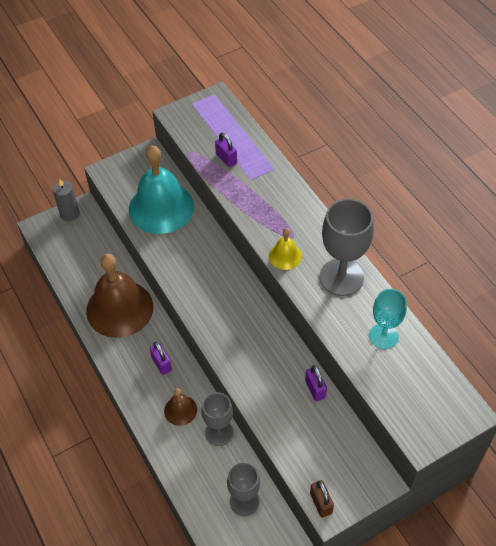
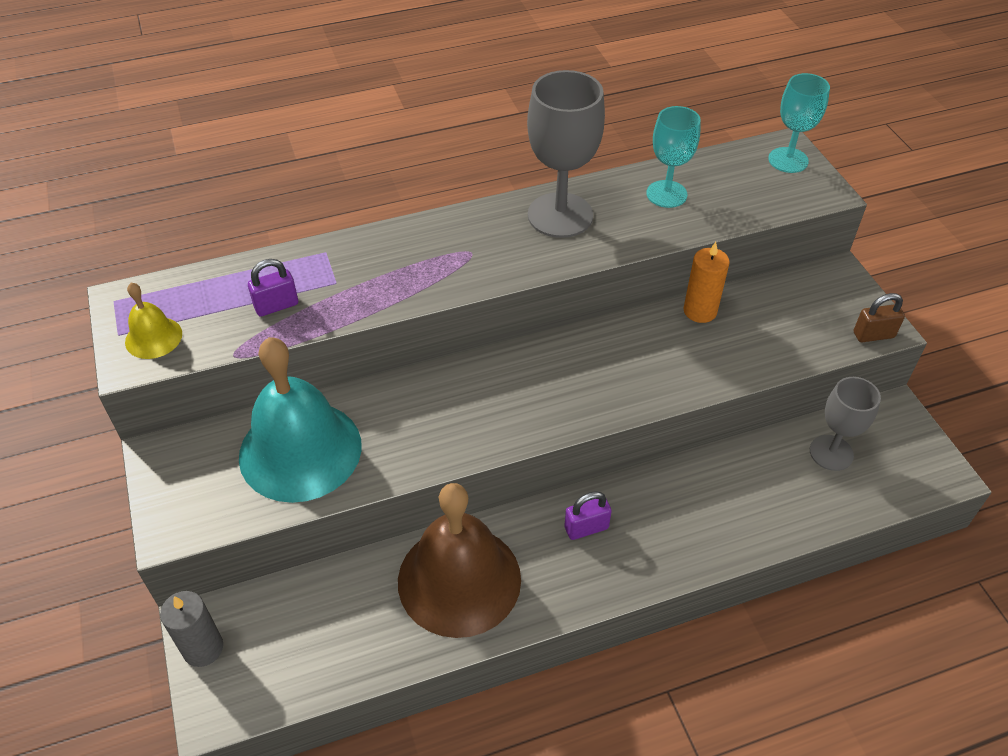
camera: 80 degrees left, 5 degrees down
brown bell [164,388,197,426] -> none
grey goblet [201,392,233,446] -> none
yellow bell [269,228,302,270] -> yellow bell moved to [125,283,182,359]
purple padlock [305,365,327,401] -> orange candle [684,242,730,323]
none -> turquoise goblet [768,73,830,173]

